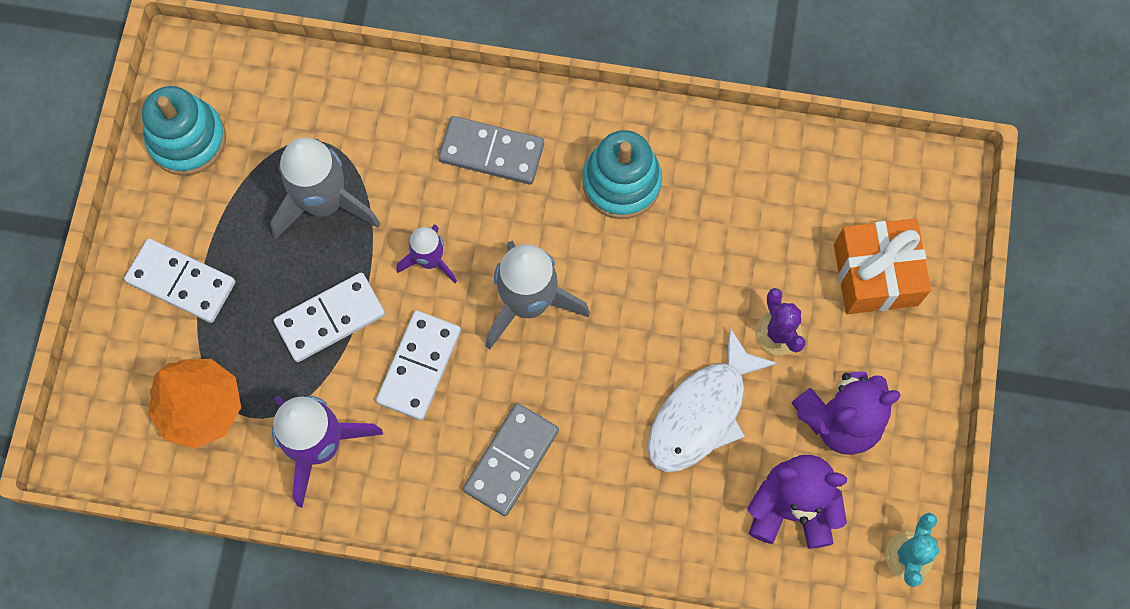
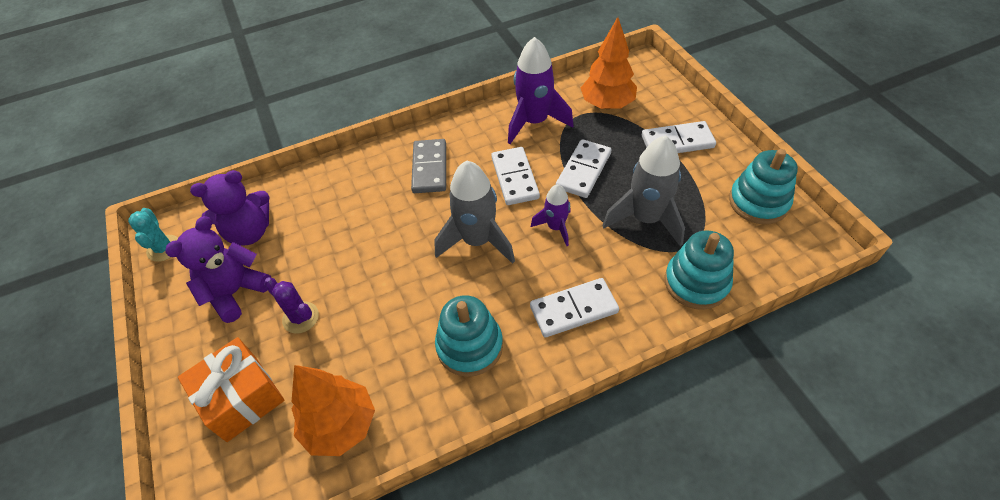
camera: 150 degrees right, 20 degrees down
grey domino [438,116,544,184] -> white domino [530,278,619,337]
white fish [647,327,777,472] -> none
none -> orange tree [292,365,375,456]
none -> turquoise stacking toy [665,230,734,310]

